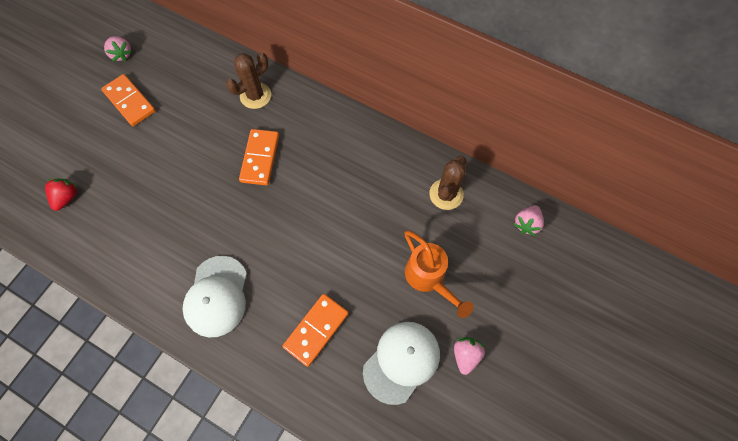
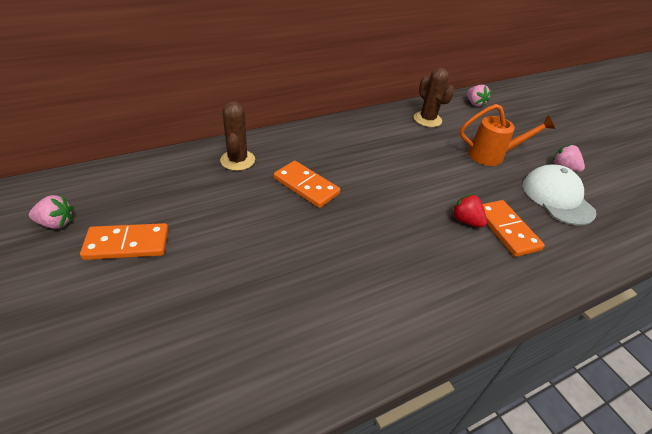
camera: 60 degrees left, 25 degrees down
red strawberry [45,179,78,211] -> red strawberry moved to [451,194,487,228]
white cap [183,256,247,337] -> none

